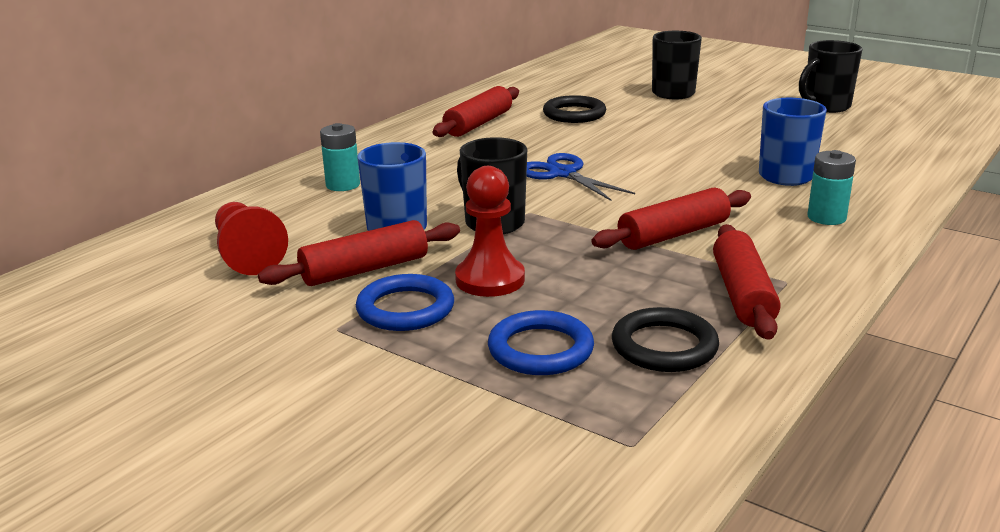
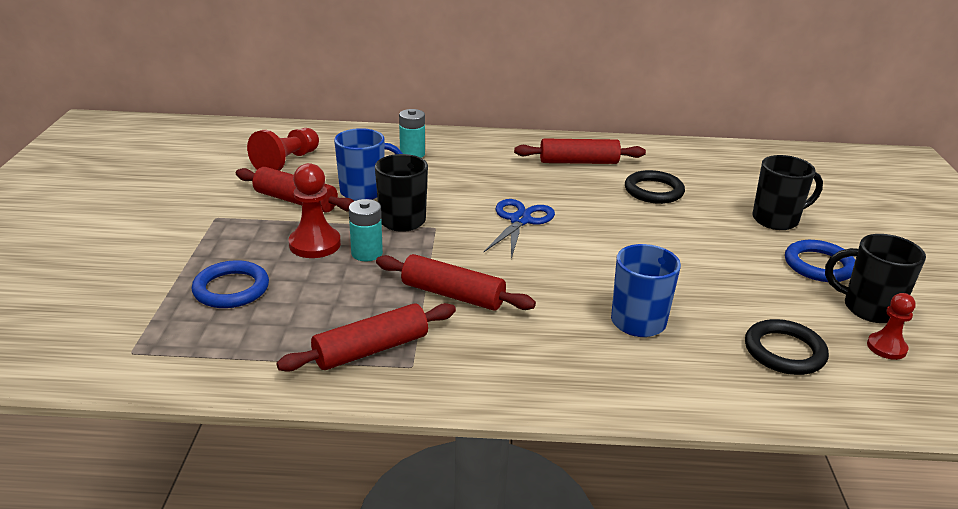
camera: 55 degrees right, 5 degrees up
blue ring [356,274,454,331] -> blue ring moved to [785,240,855,282]
black ring [612,307,719,372] -> black ring moved to [745,319,829,375]
turquoise battery [807,150,856,225] -> turquoise battery moved to [349,199,383,261]
none -> red pawn [867,293,916,360]

